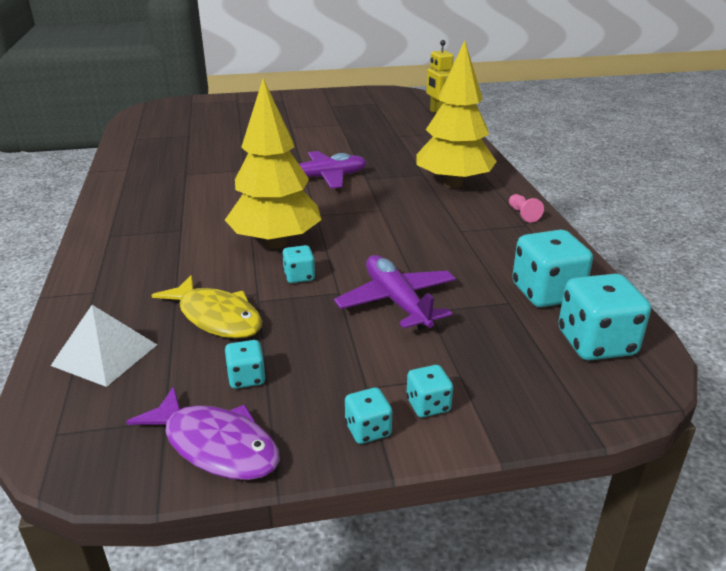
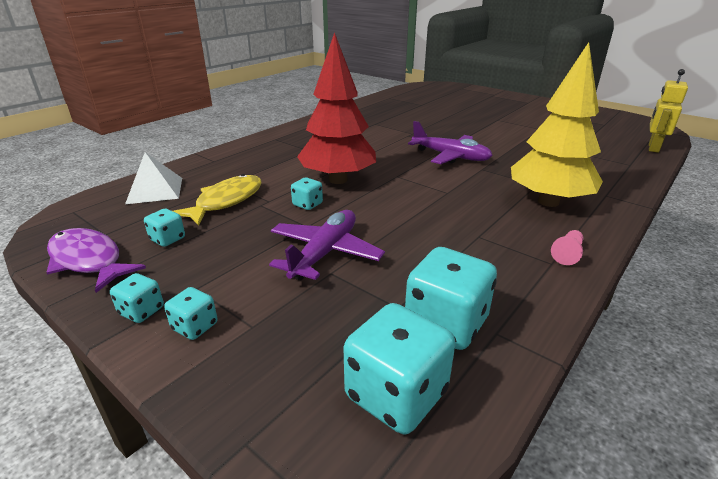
camera: 50 degrees right, 0 degrees up
purple fish [126,386,280,480] -> purple fish turned 135 degrees clockwise [46,228,146,293]
yellow fish [151,275,262,339] -> yellow fish turned 150 degrees counterclockwise [173,174,262,226]
yellow tree [225,78,321,249] -> red tree [297,32,376,184]

